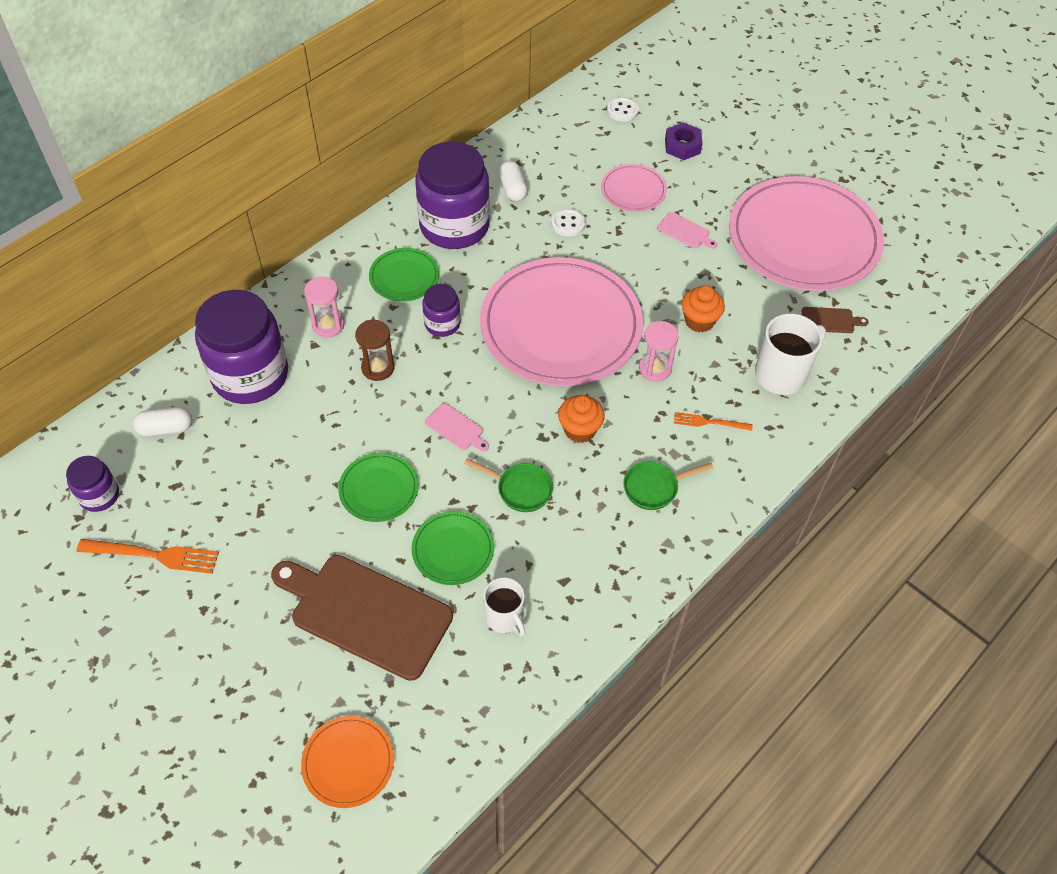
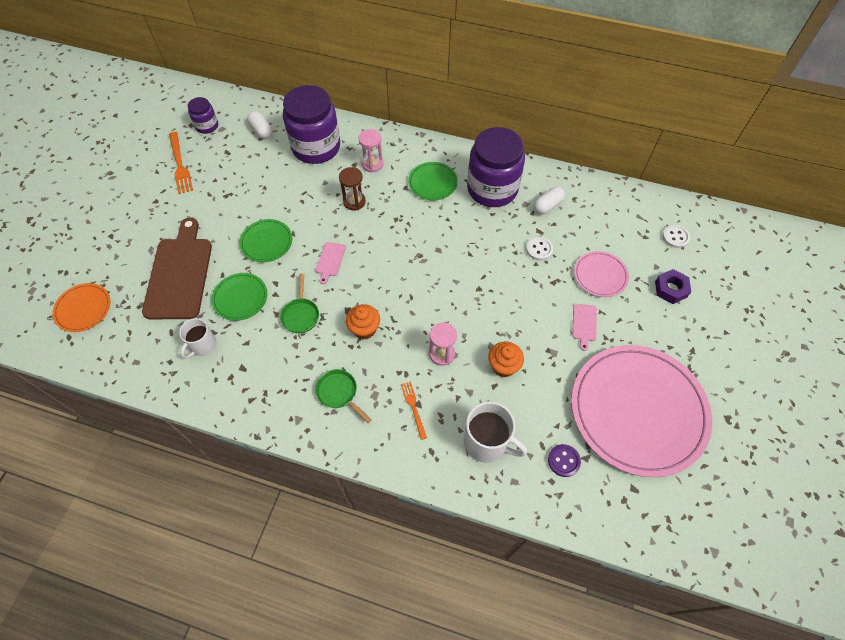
camera: 65 degrees right, 5 degrees up
purple jar [422,284,460,337] -> none
pink plate [480,257,643,386] -> none
brown cutting board [802,307,869,333] -> purple button [548,444,581,477]

